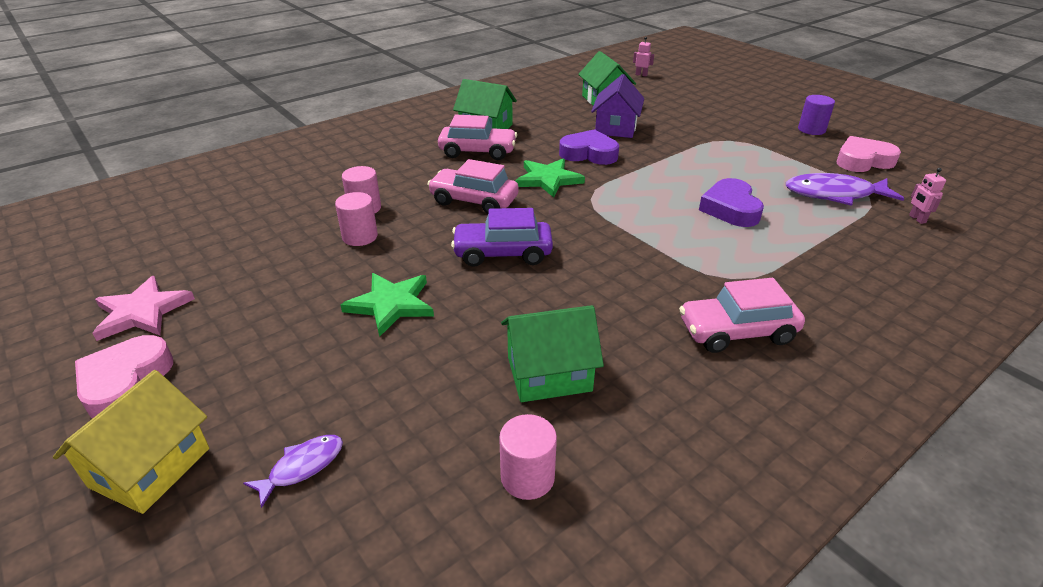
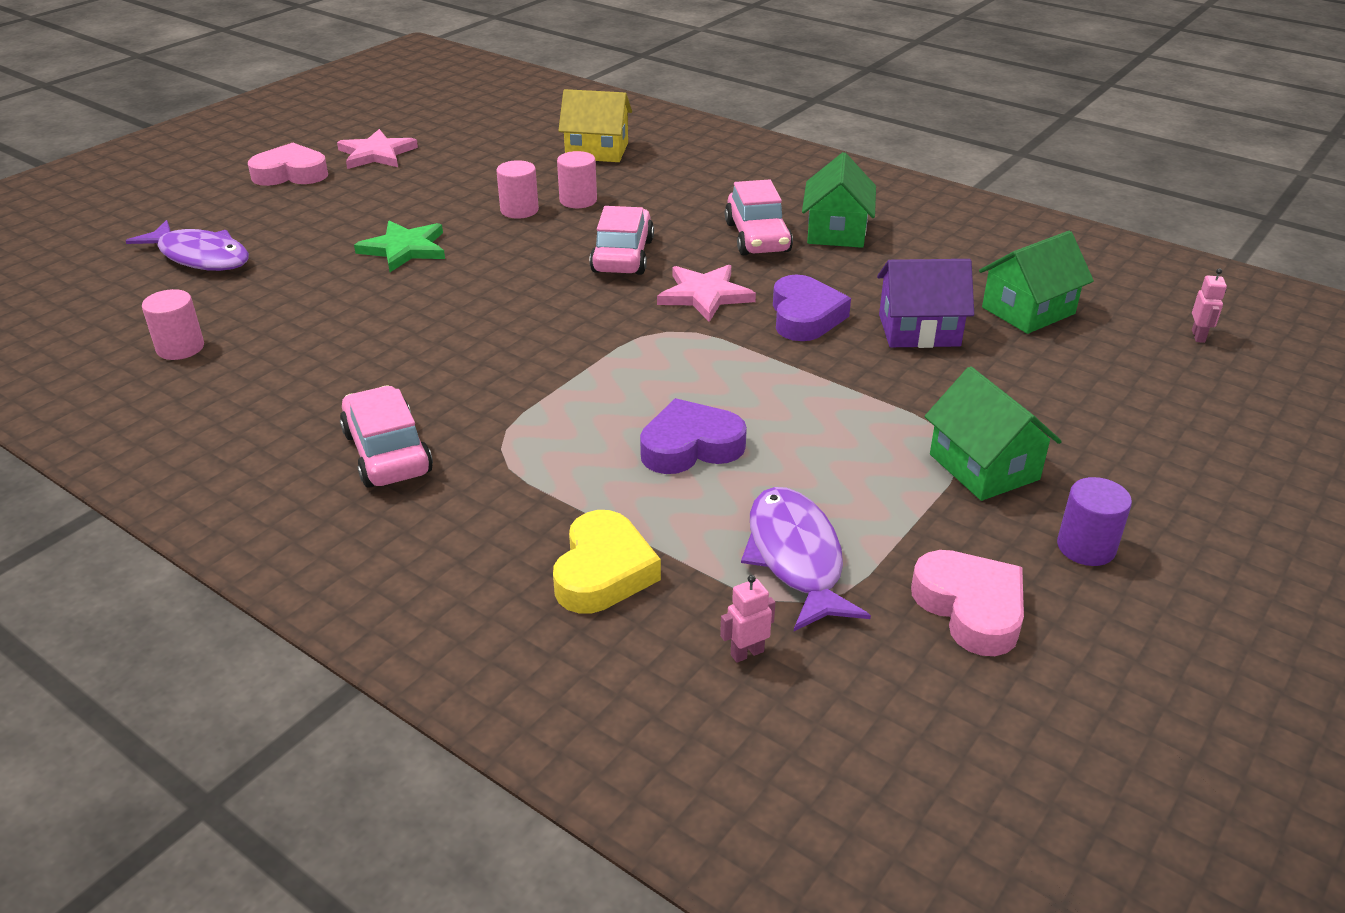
camera: 75 degrees right, 0 degrees up
yellow house [53,370,209,514] -> yellow house moved to [558,89,632,162]
purple fish [243,435,343,508] -> purple fish [126,220,249,271], size x1.86
purple car [451,208,553,267] -> none
green house [501,305,604,402] -> green house moved to [924,366,1062,501]
green star [515,158,585,198] -> pink star [657,265,756,322]
none -> yellow heart [553,510,661,613]

